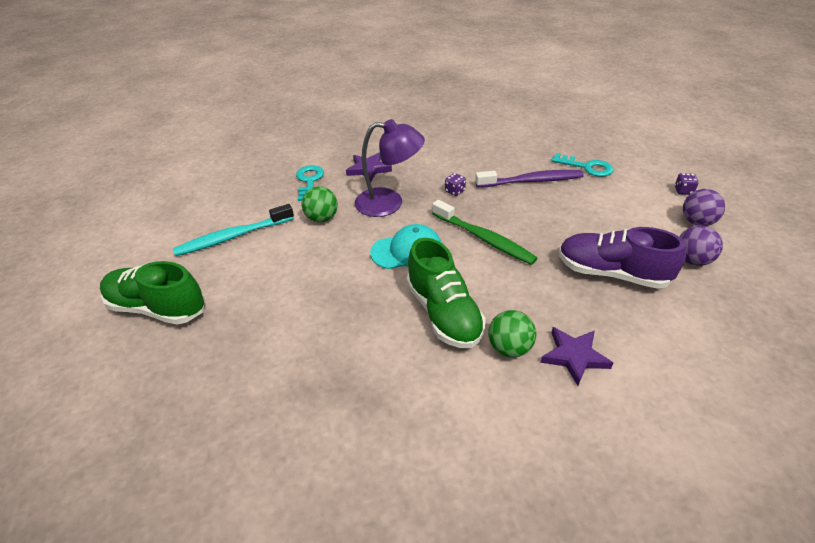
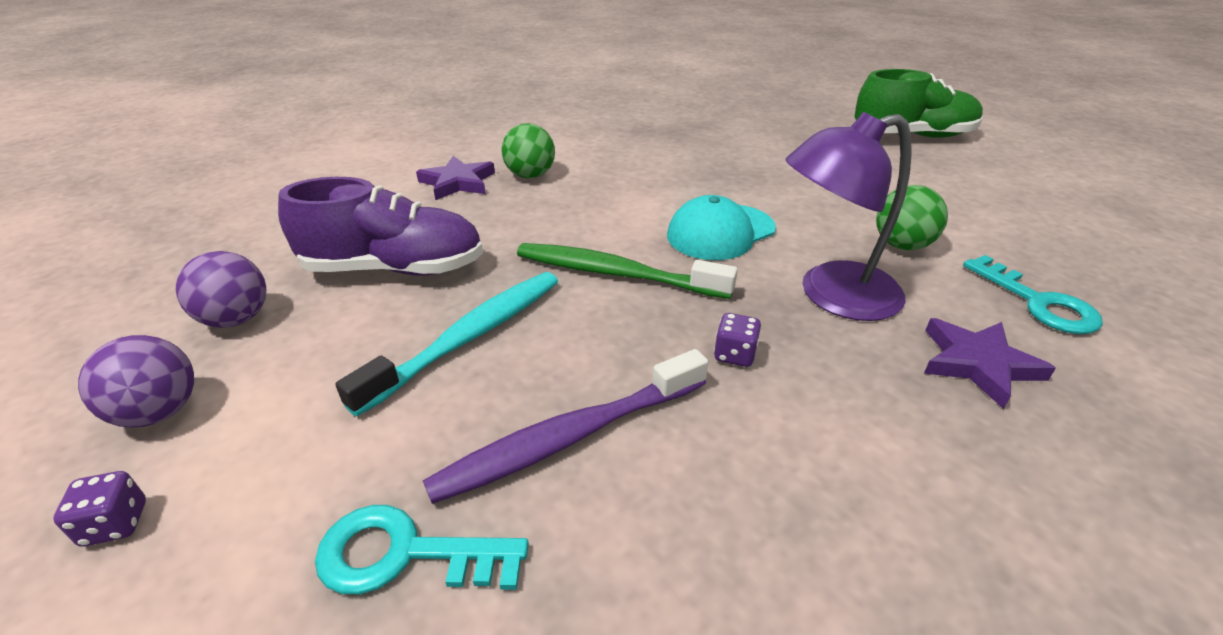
camera: 155 degrees right, 5 degrees down
turquoise toothbrush [173,204,294,256] -> turquoise toothbrush moved to [335,272,558,417]
green shoe [406,238,486,348] -> none

